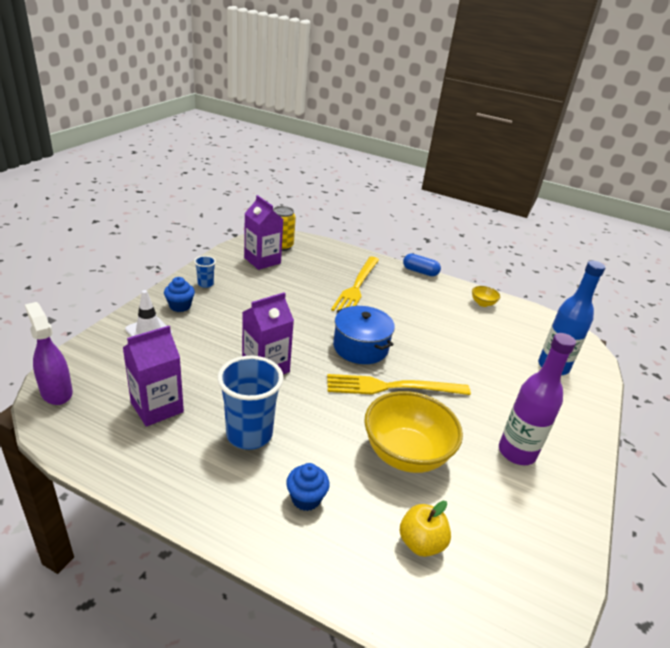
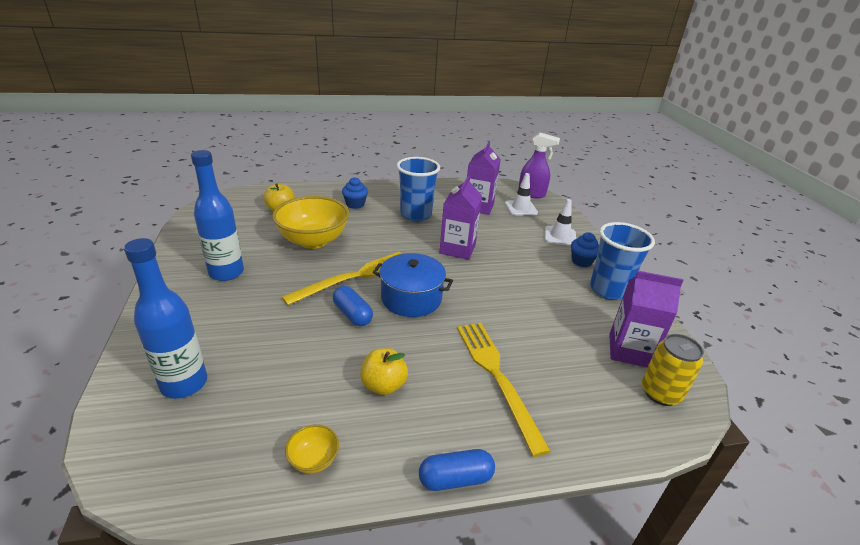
camera: 145 degrees right, 0 degrees up
blue cup [194,256,216,288] -> blue cup [590,222,655,300], size x2.11
purple bottle [499,333,576,465] -> blue bottle [191,150,244,281]
none -> blue capsule [333,286,373,326]
none -> yellow apple [360,348,408,395]
none -> white traffic cone [505,173,538,216]

